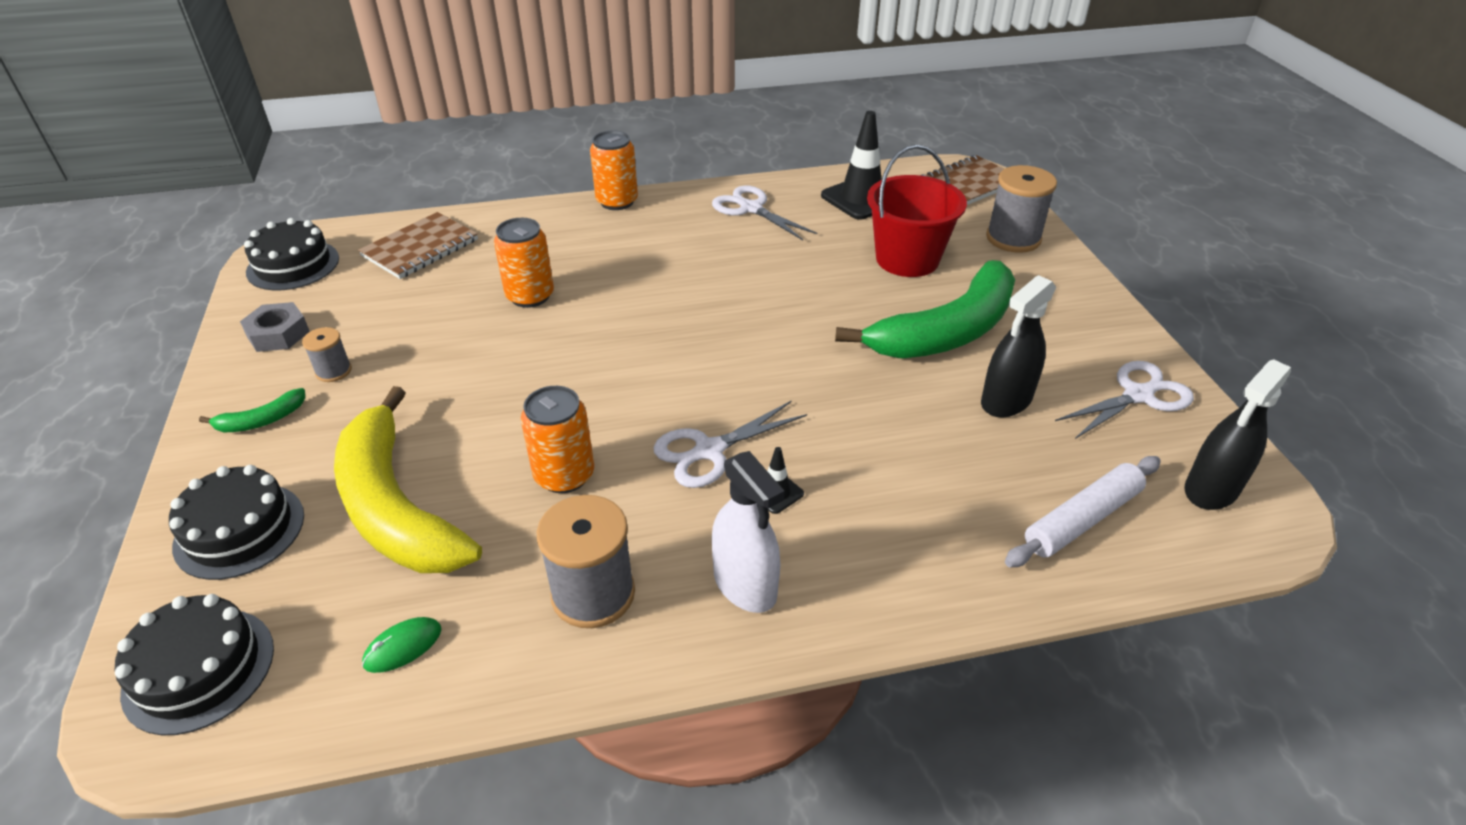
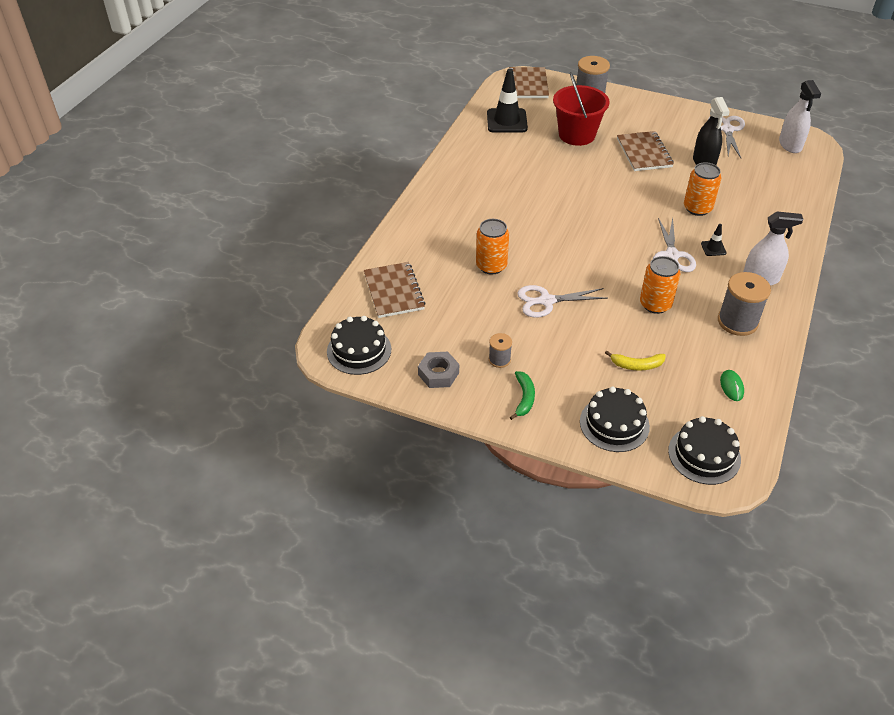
camera: 55 degrees left, 5 degrees up
yellow banana [334,386,482,573] -> yellow banana [605,351,666,371], size x0.40
orange can [590,130,638,210] -> orange can moved to [684,162,721,216]
white scissors [712,185,817,240] -> white scissors moved to [517,285,608,318]
green banana [835,260,1015,358] -> brown notebook [617,131,674,171]
white rolling pin [1005,456,1161,567] -> none
black spray bottle [1184,359,1291,510] -> white spray bottle [779,80,821,153]

